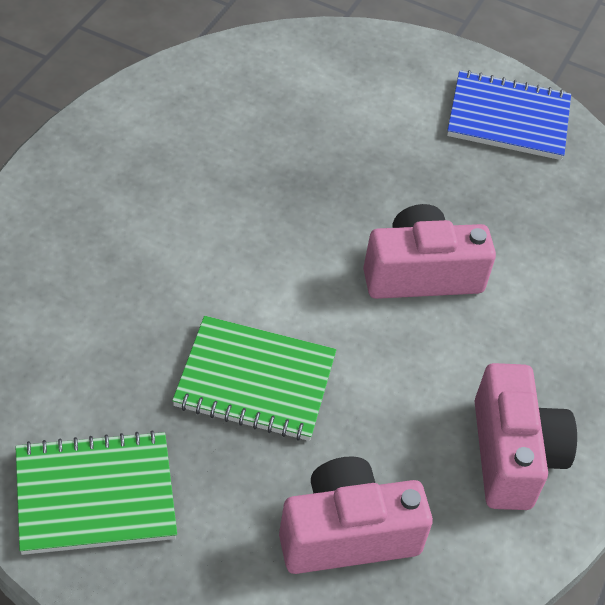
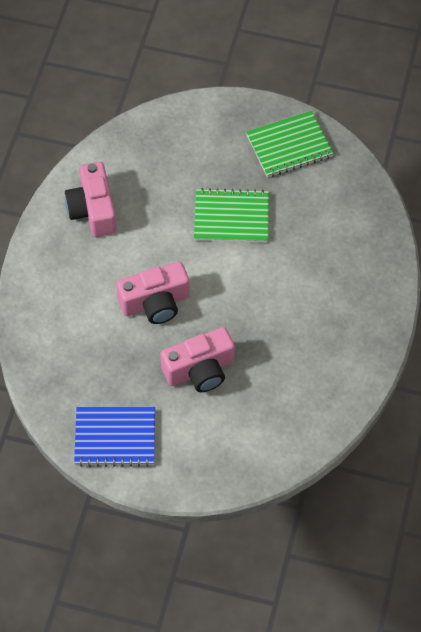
camera: 175 degrees right, 10 degrees up
pink camera [279,456,433,574] -> pink camera moved to [160,327,235,392]

